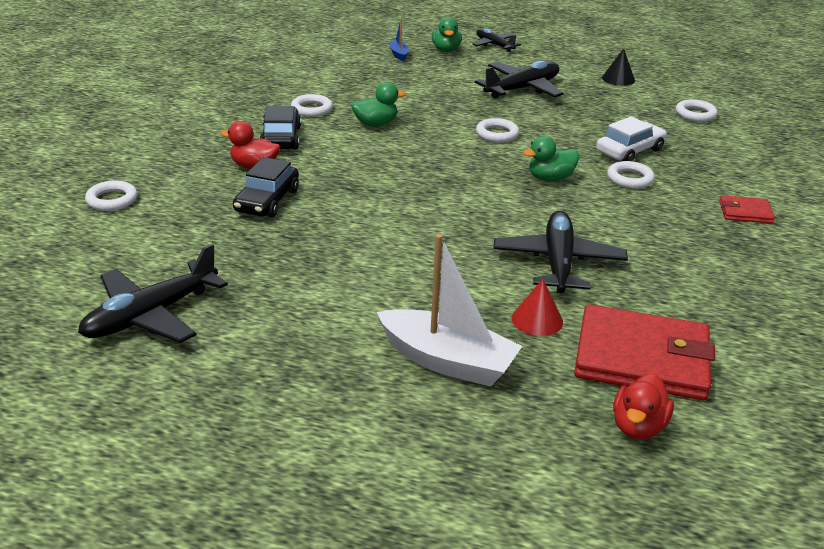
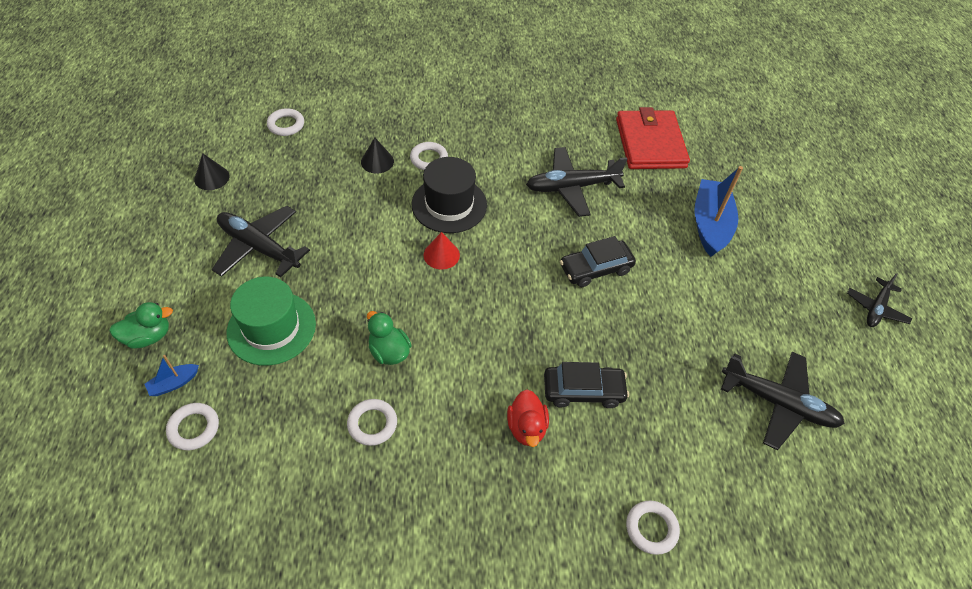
camera: 110 degrees left, 20 degrees up
black car [259,106,301,150] -> black car moved to [560,236,636,287]
white boat [377,234,522,387] -> blue boat [694,166,743,257]
black plane [472,28,521,52] -> black plane moved to [847,273,912,327]
white ring [476,118,519,143] -> white ring moved to [166,403,219,450]
red cone [512,279,563,336] -> red cone moved to [424,232,460,270]
green duck [523,136,580,181] -> black hat [412,157,487,233]
white car [596,116,667,161] -> black cone [361,138,394,174]
red duck [613,374,674,440] -> none
red wallet [719,195,775,224] -> none
none -> green hat [227,277,316,366]

